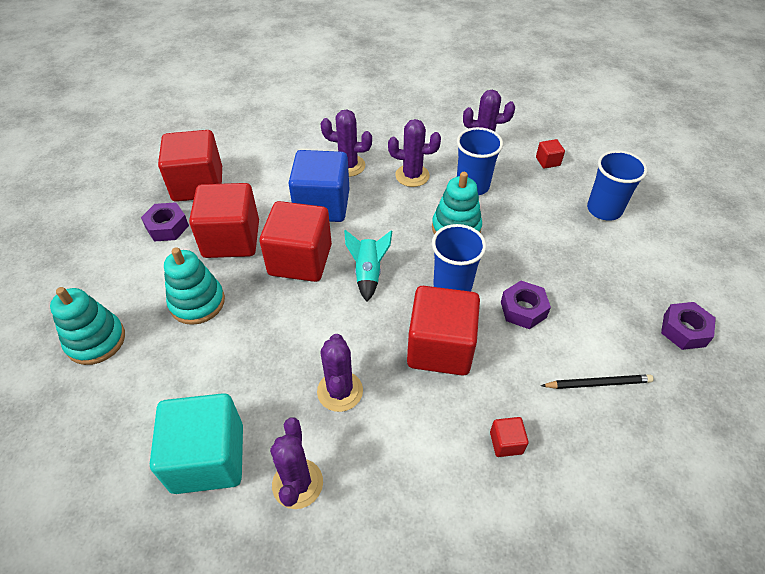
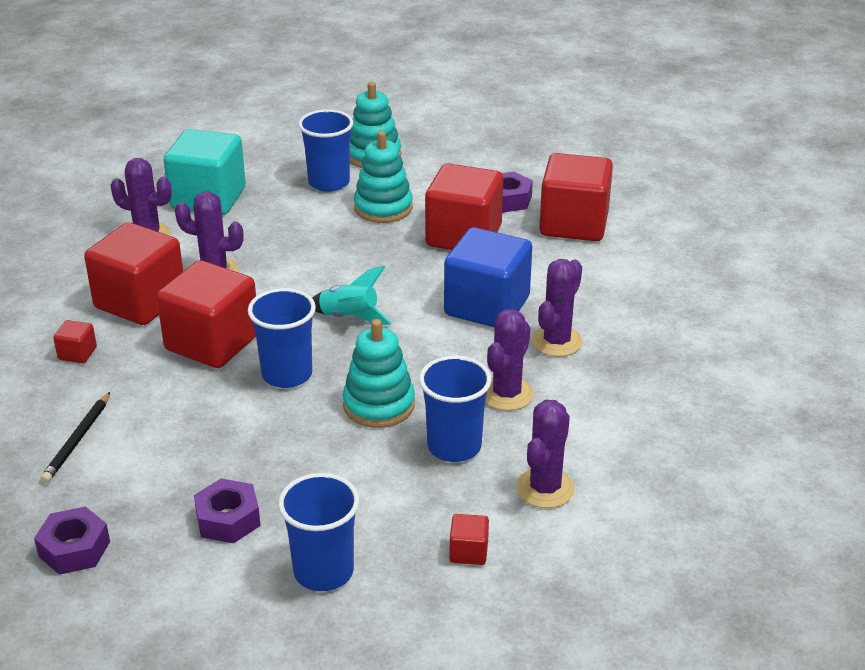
camera: 110 degrees right, 15 degrees down
red cube [260,201,332,282] -> red cube moved to [84,222,183,325]
purple nut [501,281,551,329] -> purple nut moved to [194,478,261,543]
none -> blue cup [298,109,353,192]

